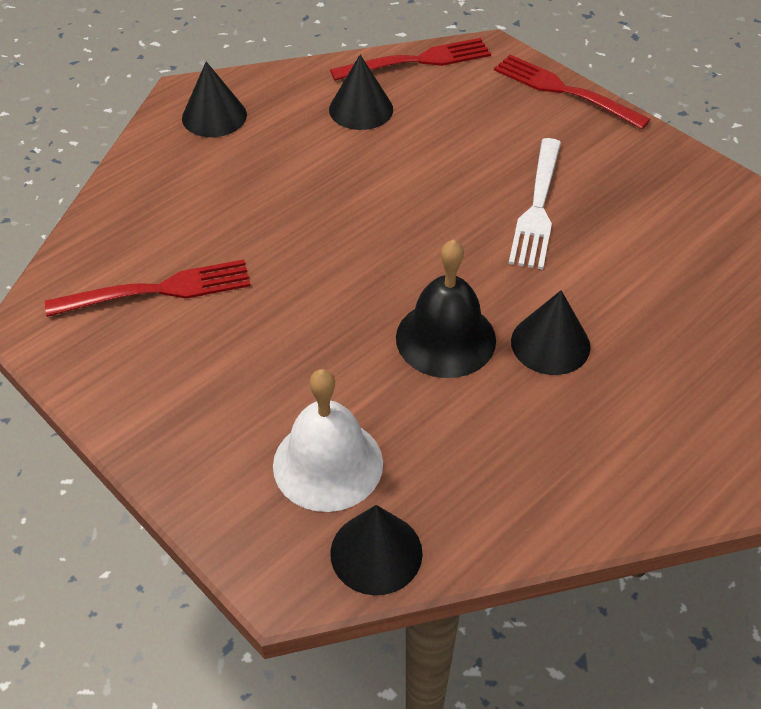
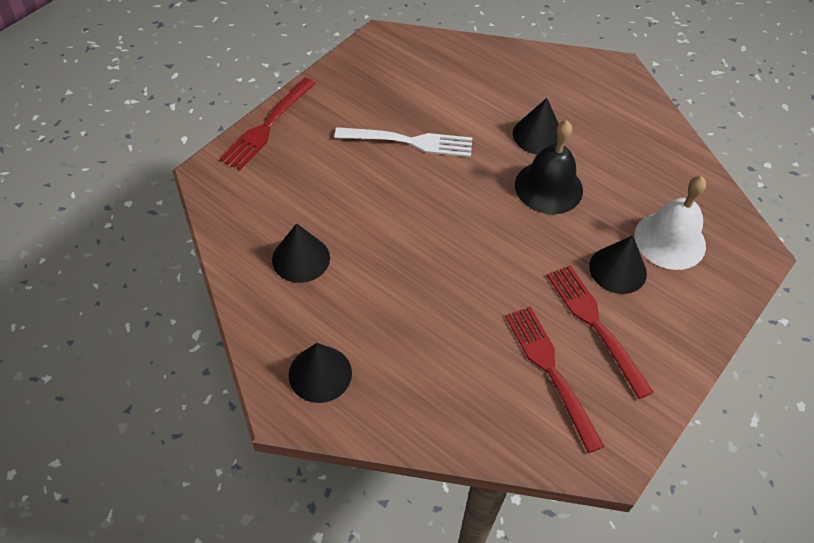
camera: 100 degrees left, 5 degrees up
red fork [330,38,491,81] -> red fork moved to [547,265,653,399]
black cone [330,505,423,595] -> black cone moved to [589,235,647,294]

